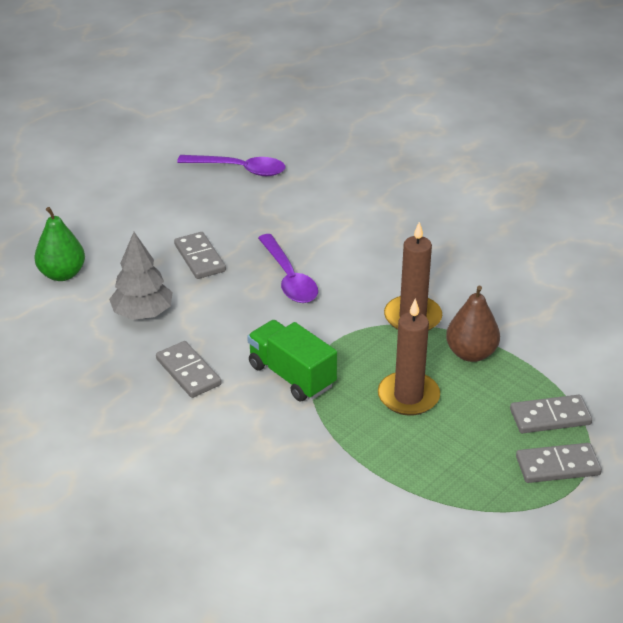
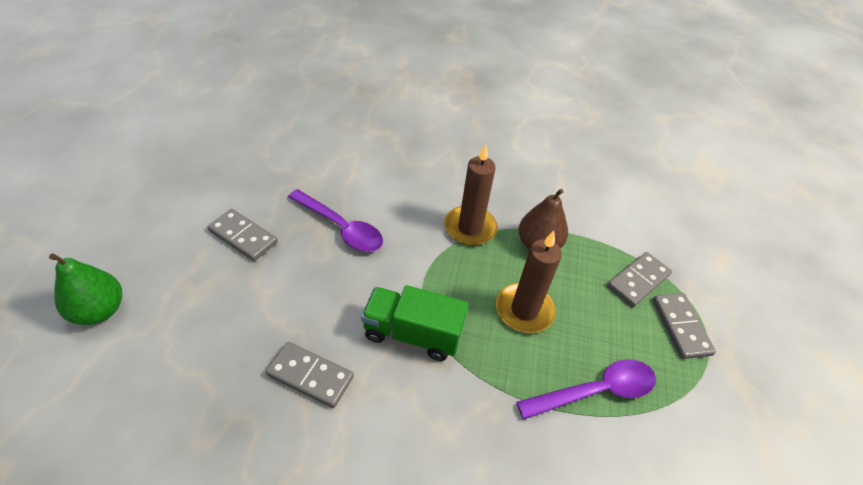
camera: 35 degrees left, 10 degrees up
grey tree [109,232,173,320] -> none
purple spoon [177,155,286,176] -> purple spoon moved to [517,359,656,419]
grey domino [516,443,602,483] -> grey domino turned 60 degrees counterclockwise [652,293,716,359]

